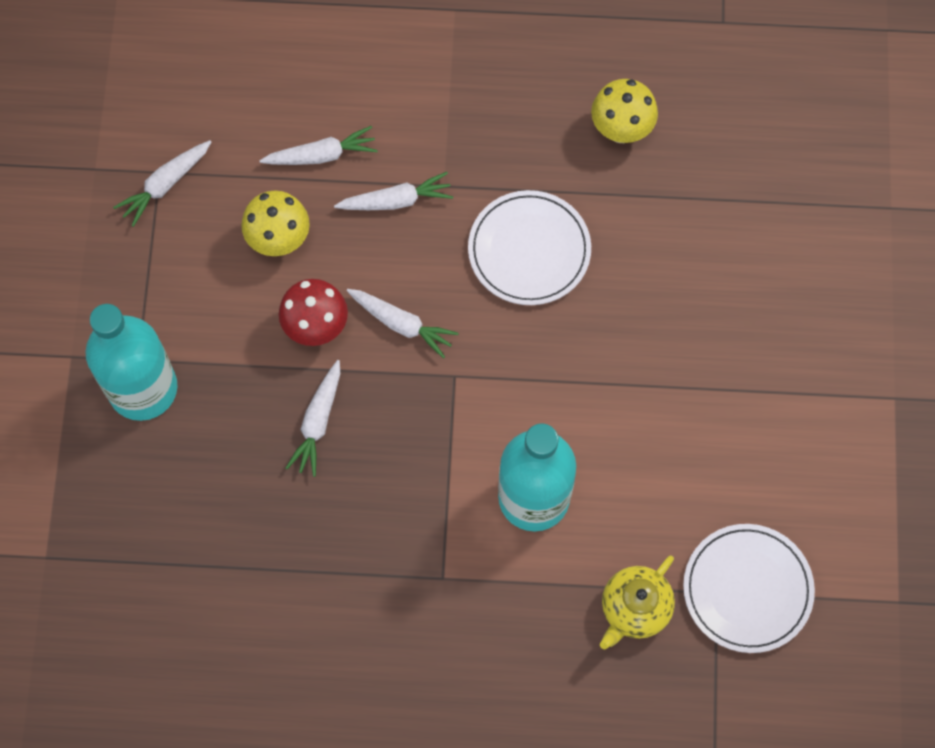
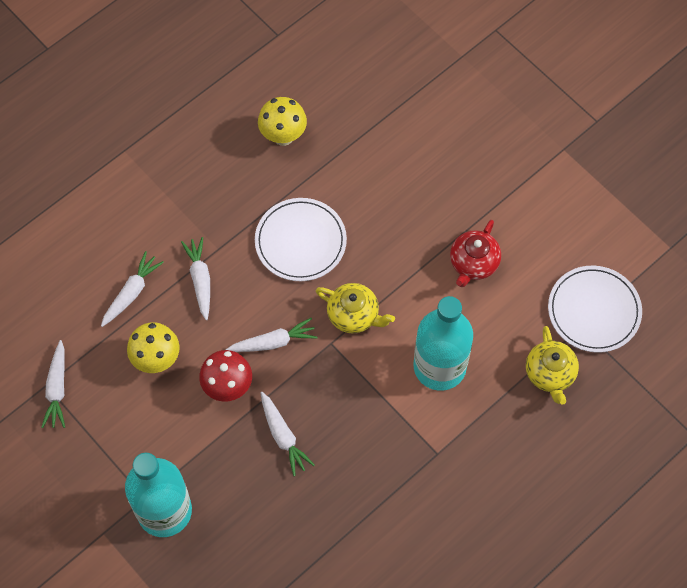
camera: 45 degrees left, 5 degrees down
white carrot [334,172,453,210] -> white carrot turned 45 degrees counterclockwise [181,237,210,320]
none -> yellow teapot [316,283,395,333]
none -> red teapot [450,220,501,287]

